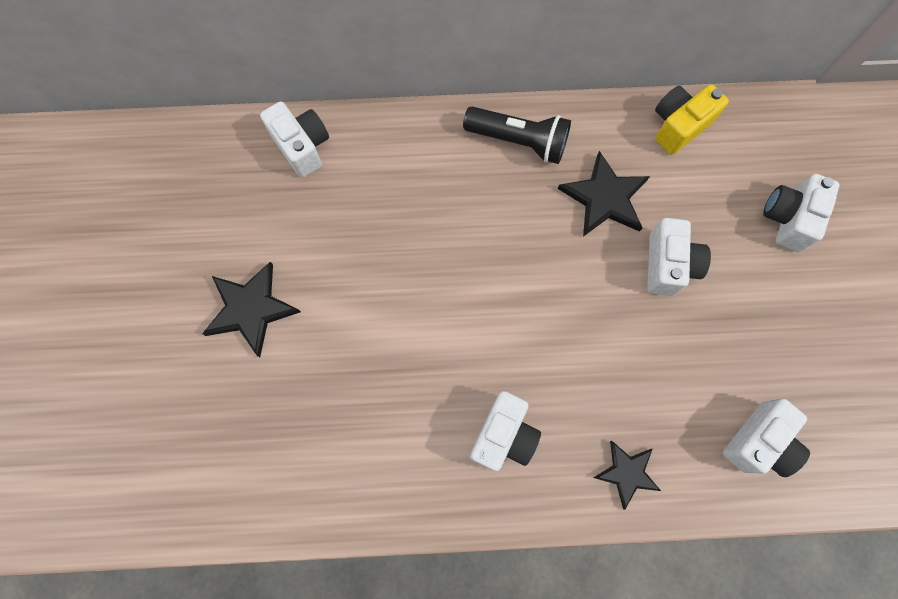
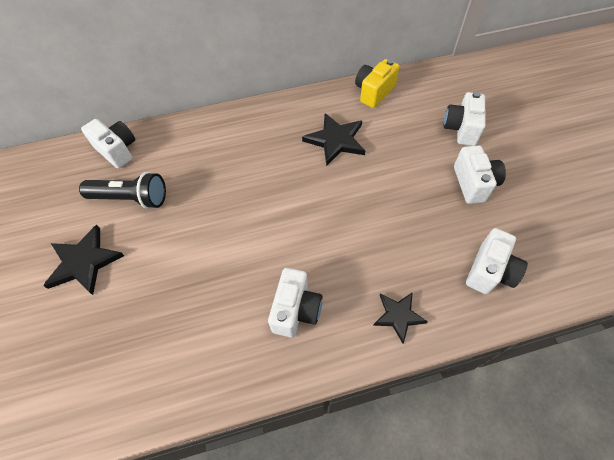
camera: 10 degrees left, 15 degrees down
black flashlight [463,107,571,164] -> black flashlight moved to [79,172,166,209]
white camera [647,218,711,296] -> white camera moved to [454,145,506,204]

